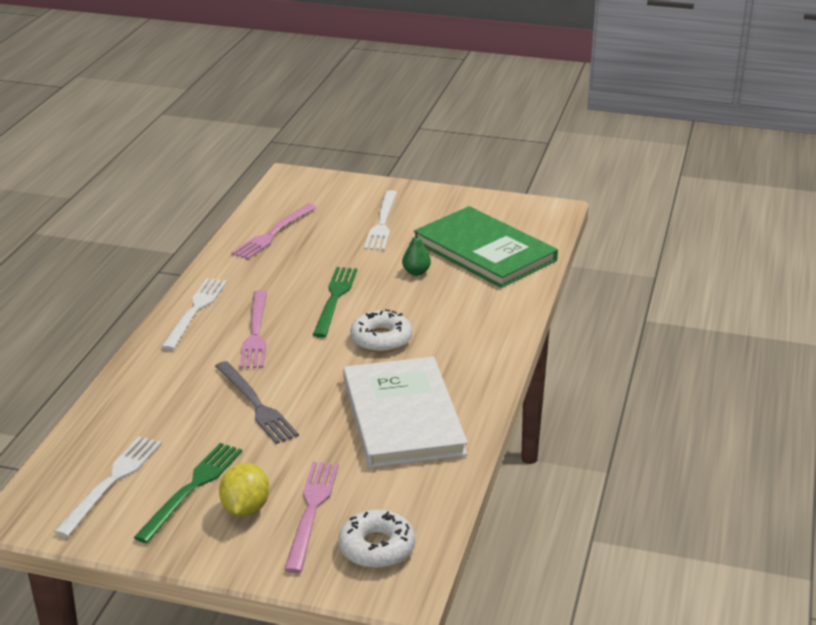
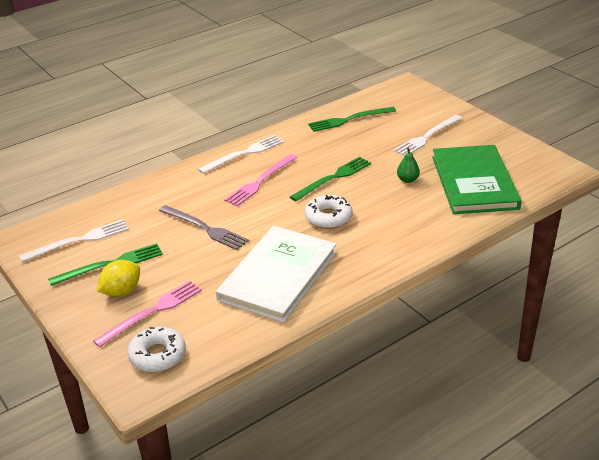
camera: 40 degrees right, 5 degrees up
grey fork [215,361,299,444] -> grey fork turned 60 degrees counterclockwise [159,205,249,250]
pink fork [231,204,317,260] -> green fork [308,107,396,132]

